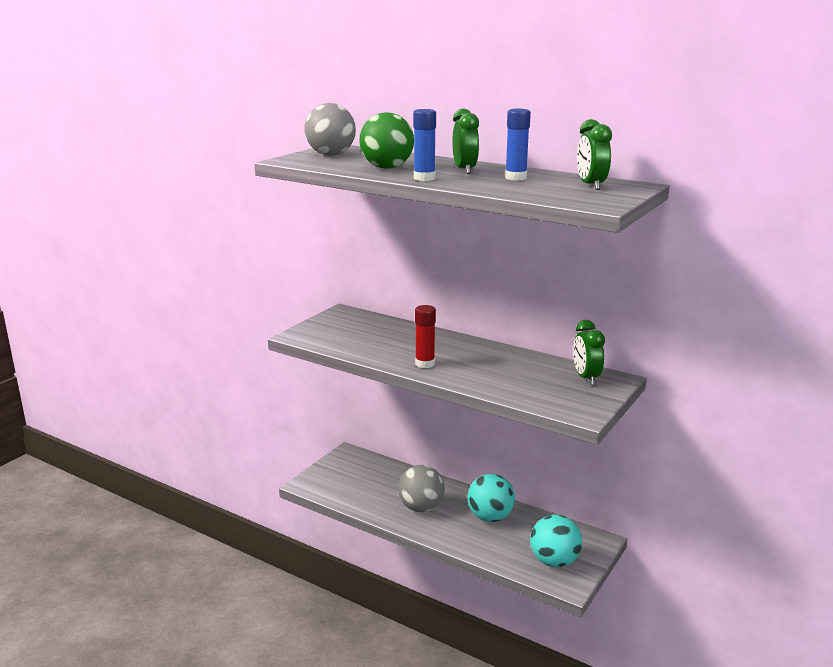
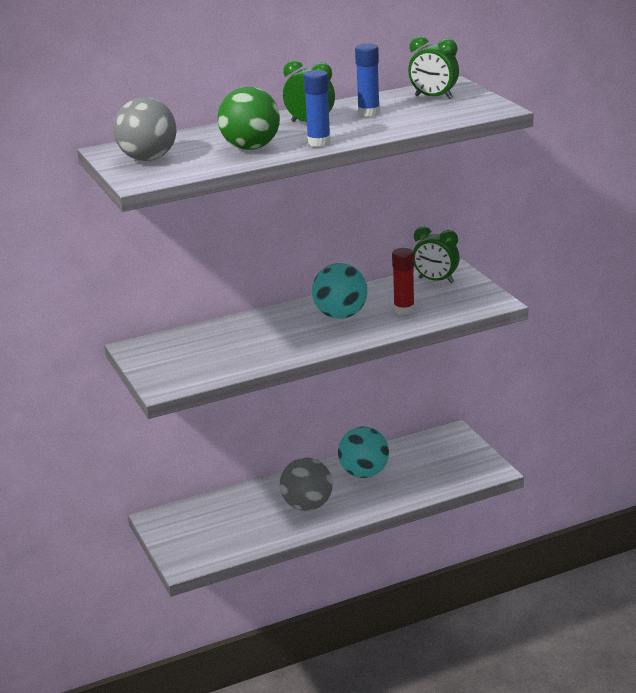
camera: 55 degrees left, 5 degrees up
red glue stick [415,305,436,368] -> red glue stick moved to [392,248,415,315]
turquoise ball [530,515,582,567] -> turquoise ball moved to [312,263,367,319]

